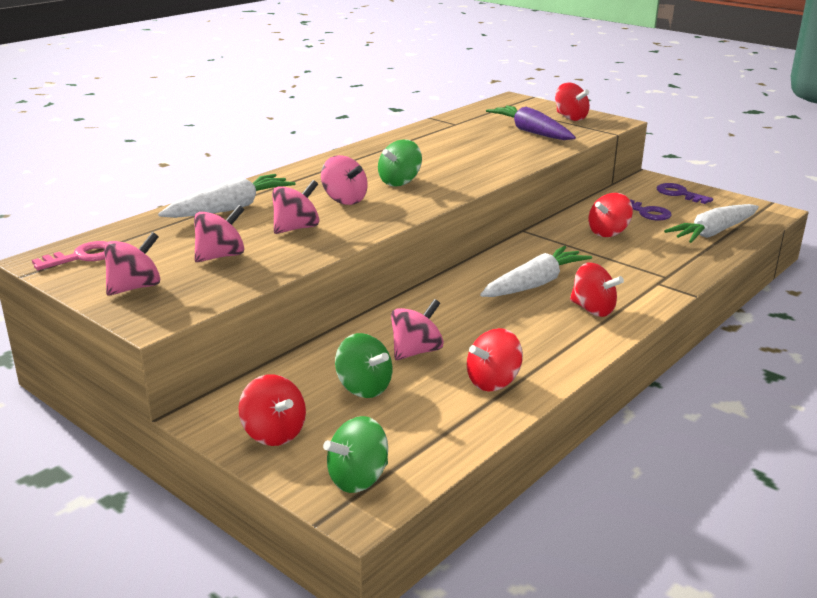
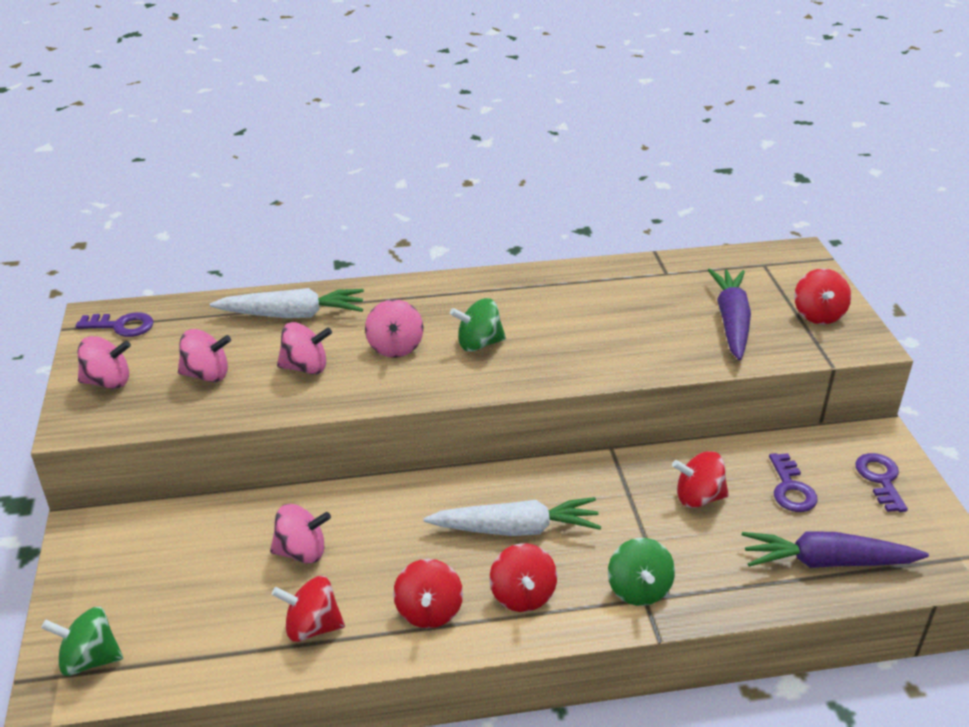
camera: 40 degrees right, 10 degrees up
pink key [32,241,107,270] -> purple key [76,312,154,337]
red spinning top [239,374,306,446] -> red spinning top moved to [393,559,463,628]
green spinning top [335,333,392,398] -> green spinning top moved to [608,538,675,606]
white carrot [664,204,759,243] -> purple carrot [742,531,929,568]

